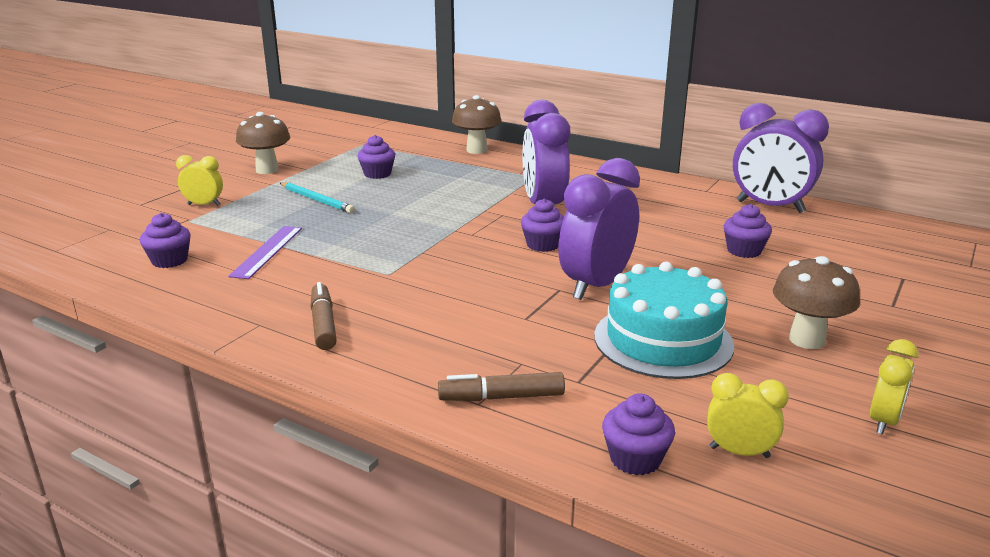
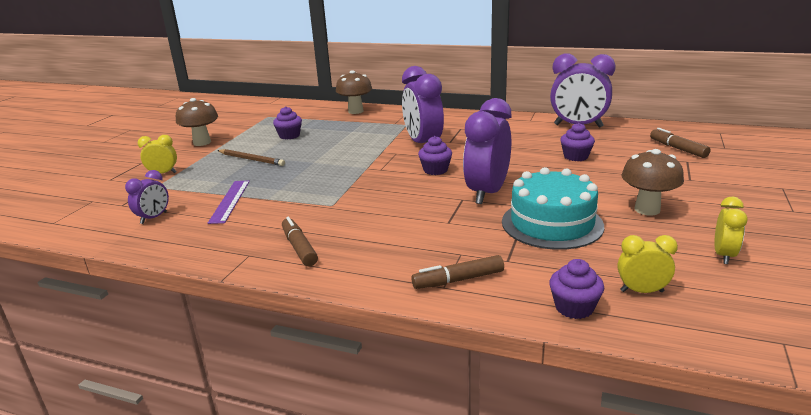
camera: 10 degrees left, 0 degrees up
purple cupcake [140,213,191,268] -> purple clock [125,170,169,224]
turquoise pencil [280,182,355,214] -> brown pencil [217,149,285,166]
none -> brown marker [650,128,711,158]

